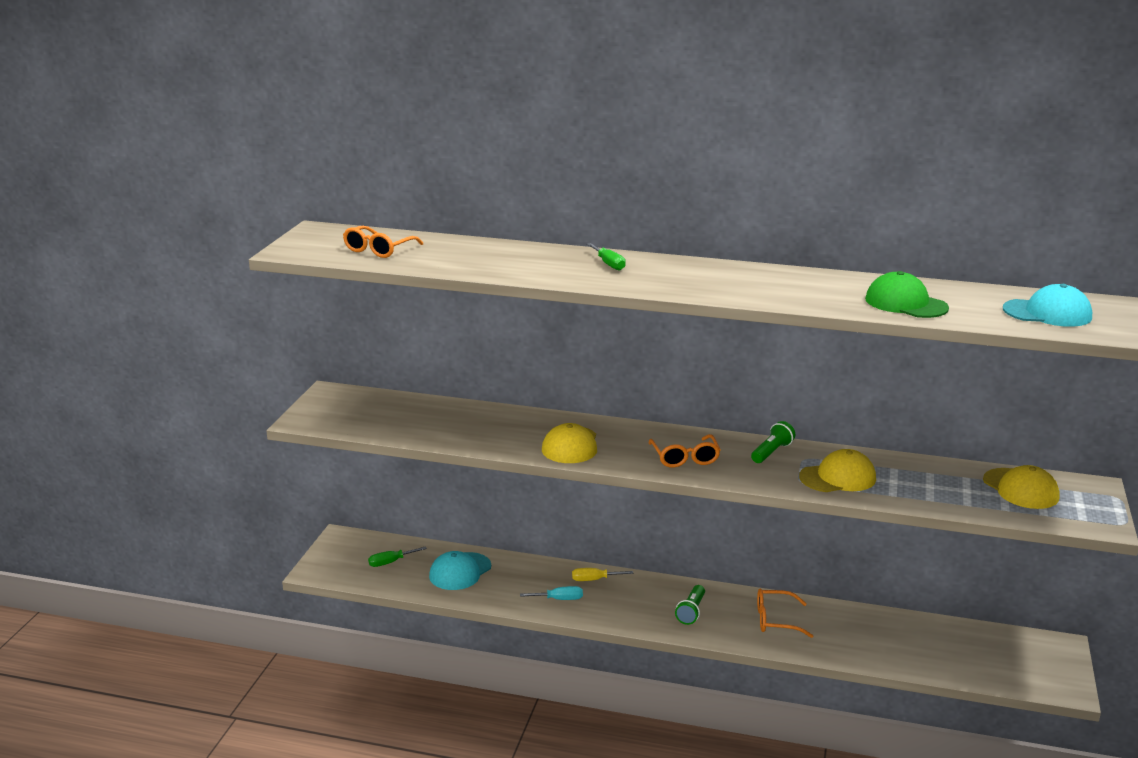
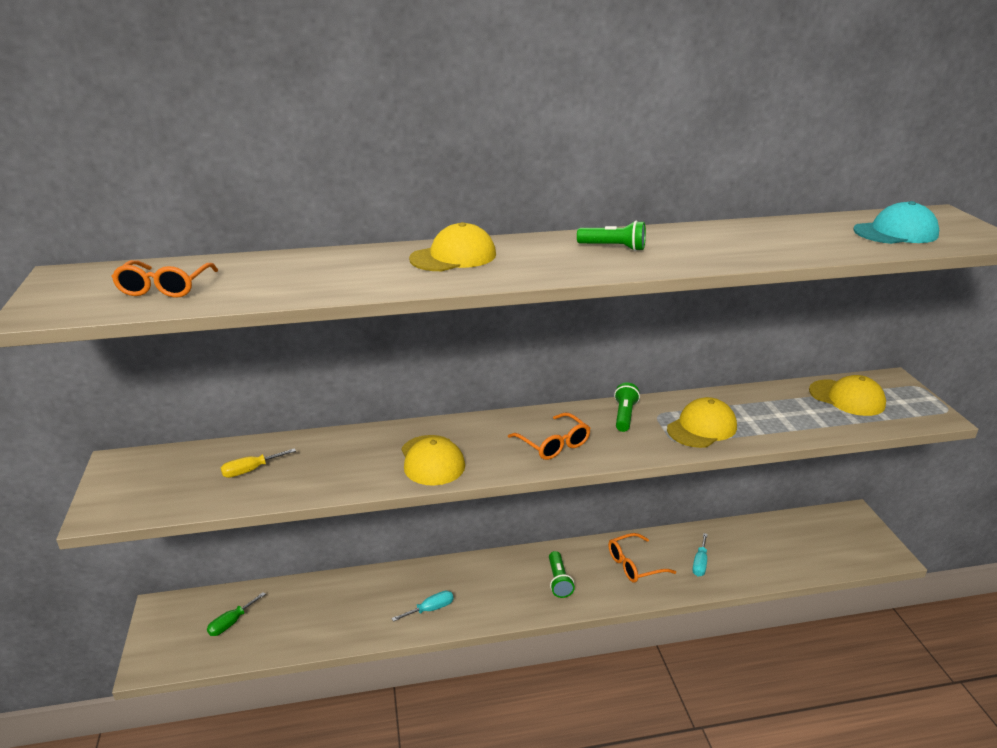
camera: 25 degrees left, 5 degrees up
turquoise cap [429,551,491,590] -> none
yellow screwdriver [572,568,633,581] -> yellow screwdriver moved to [221,448,296,478]
green screwdriver [587,243,626,271] -> yellow cap [409,222,496,271]
green cap [865,271,949,318] -> none
none -> green flashlight [577,221,646,251]
none -> turquoise screwdriver [692,533,708,577]

